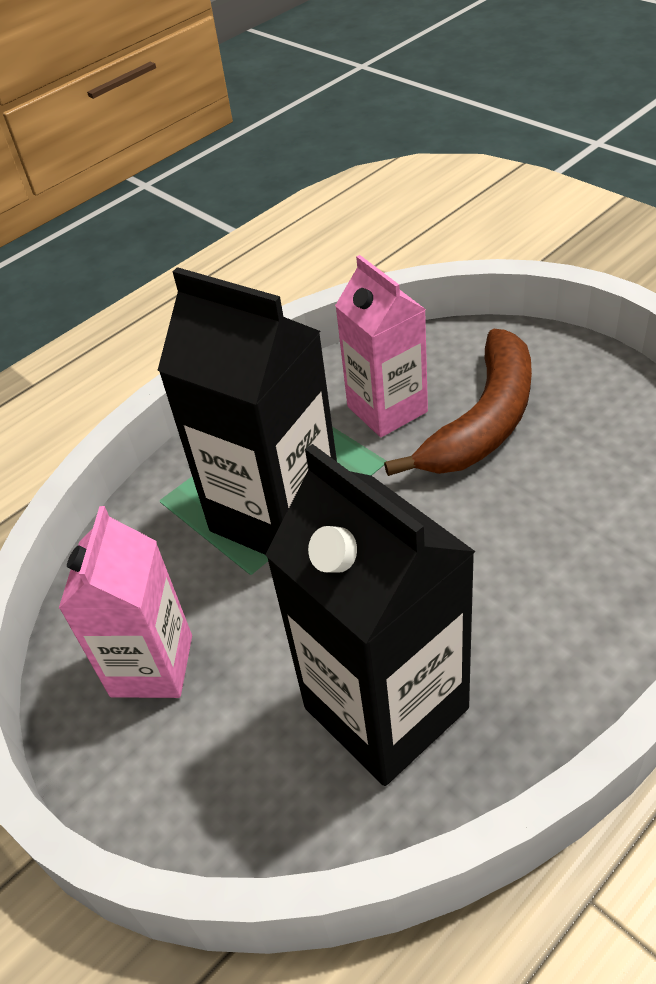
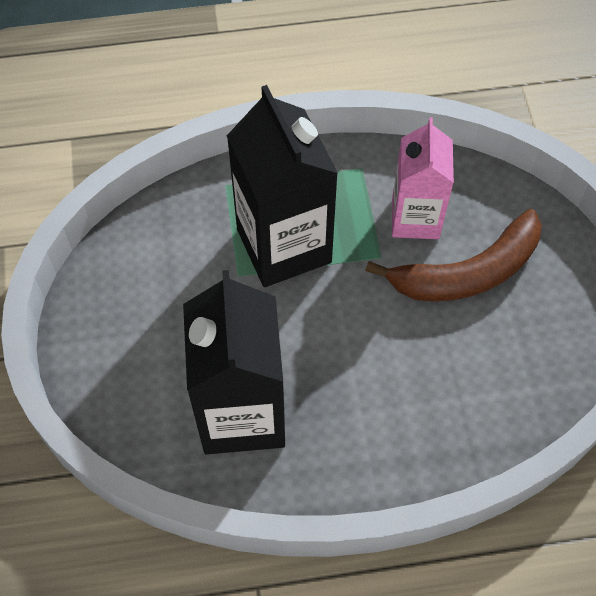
camera: 30 degrees right, 15 degrees up
pink carton [59,506,192,698] -> none

